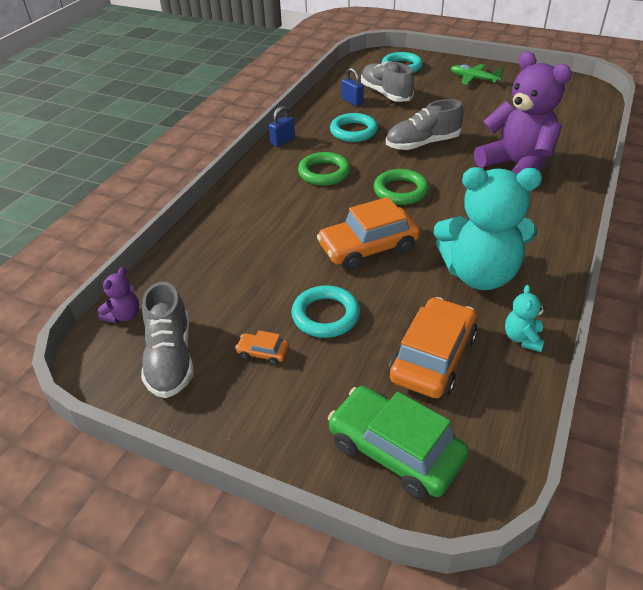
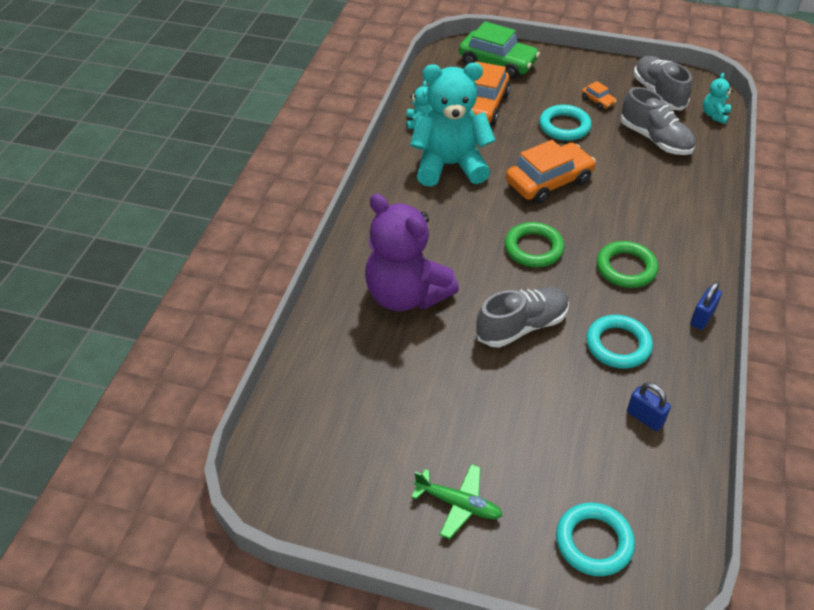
camera: 170 degrees right, 5 degrees up
purple teddy bear [98,267,139,323] -> turquoise teddy bear [703,73,733,124]
orange car [235,330,289,365] -> orange car turned 45 degrees clockwise [582,81,616,110]
grey shoe [361,61,414,102] -> grey shoe moved to [620,87,695,155]

